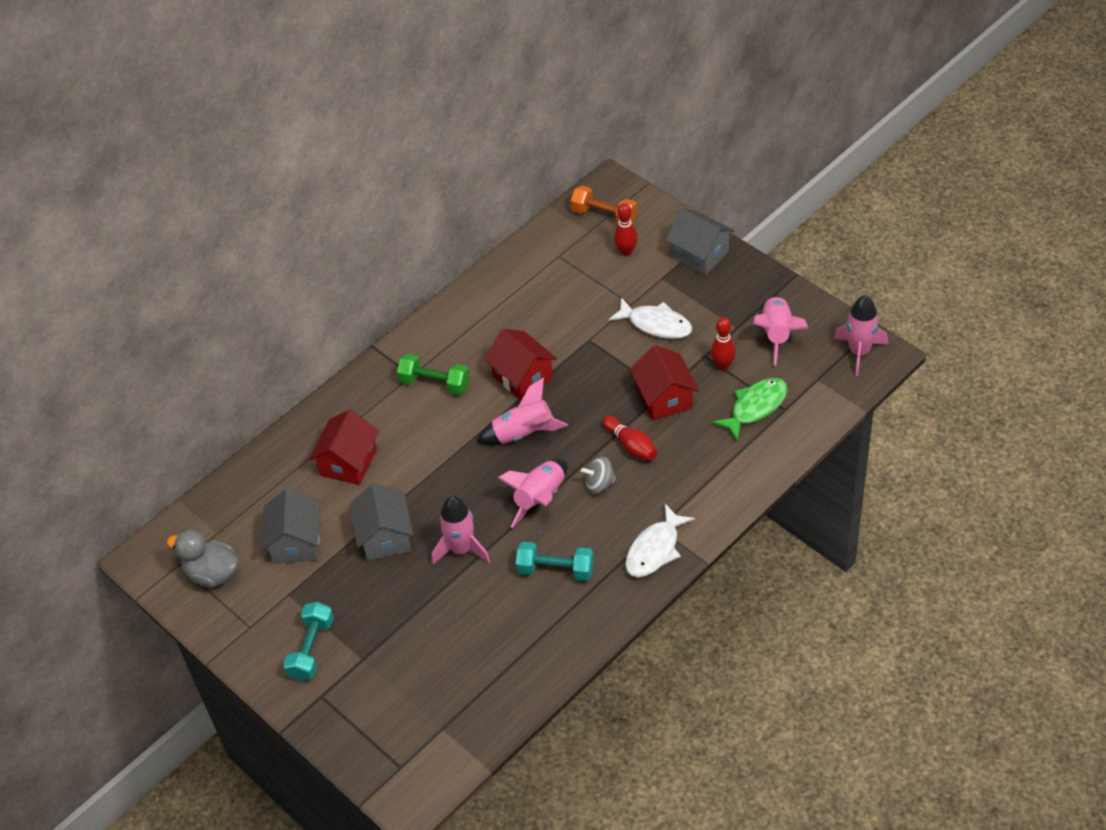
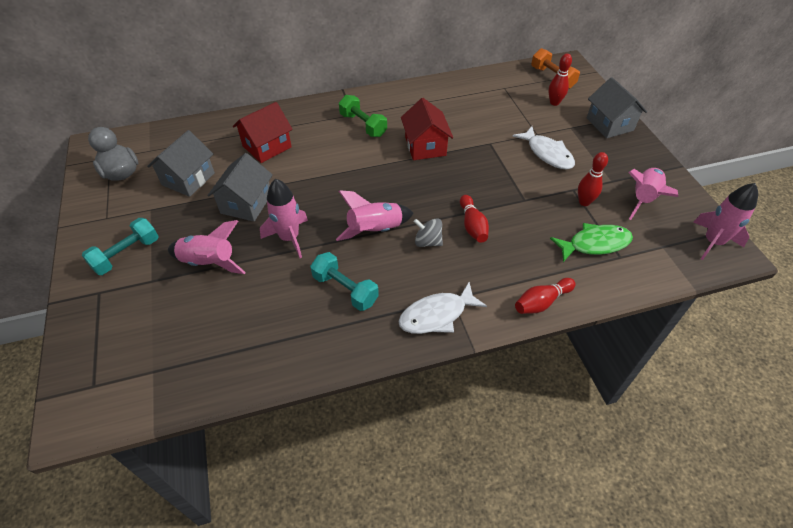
camera: 25 degrees right, 0 degrees up
pink rocket [476,378,568,445] -> pink rocket moved to [168,220,246,274]
red house [630,345,699,421] -> none
none -> red bowling pin [515,278,576,314]

